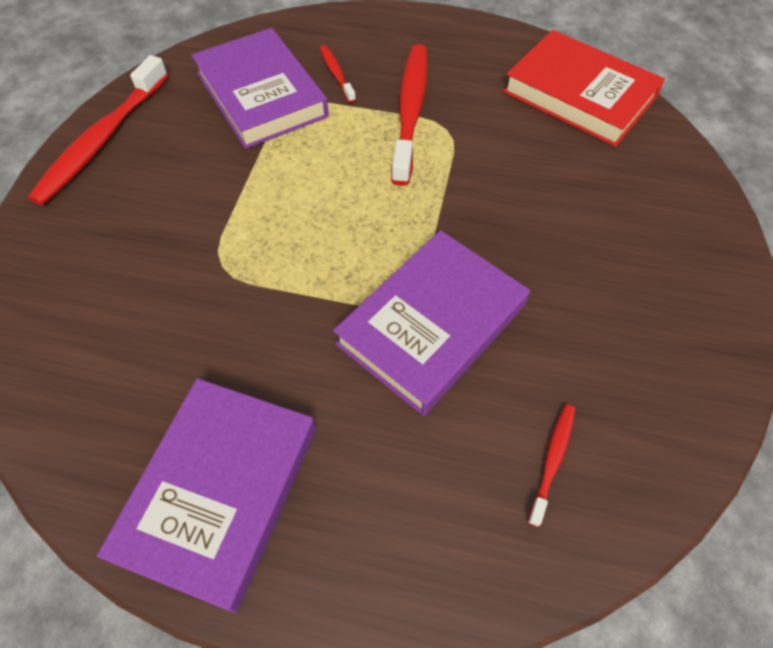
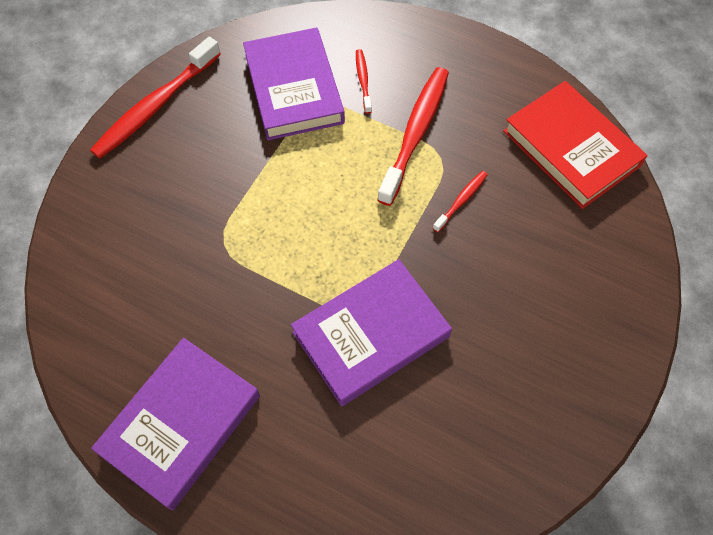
camera: 15 degrees right, 5 degrees up
red toothbrush [528,404,575,527] -> red toothbrush moved to [433,171,488,232]

